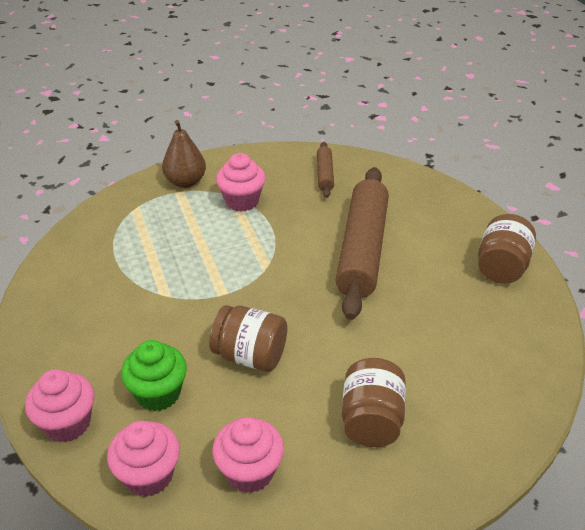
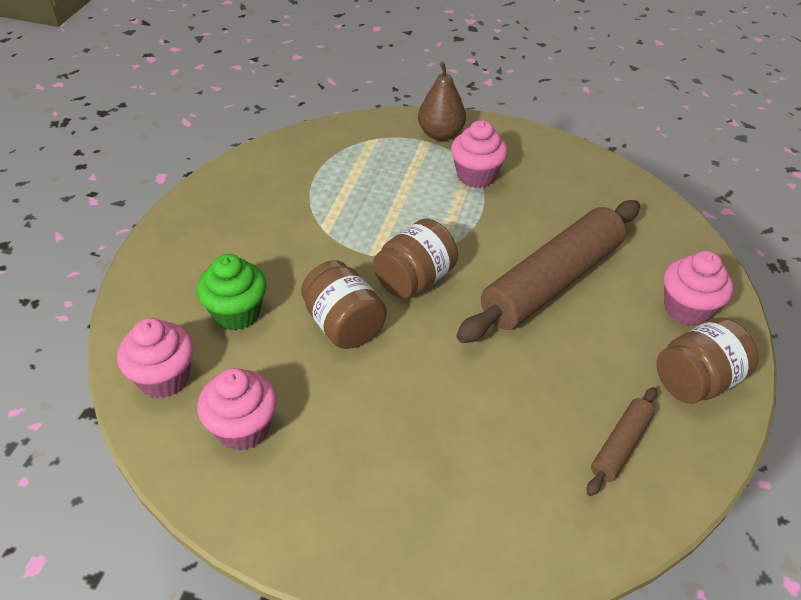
camera: 35 degrees right, 5 degrees up
pink cupcake [25,369,94,442] -> pink cupcake moved to [664,251,734,326]
brown rolling pin [317,142,334,198] -> brown rolling pin moved to [587,387,657,496]
brown jar [342,358,406,447] -> brown jar moved to [373,218,458,299]

